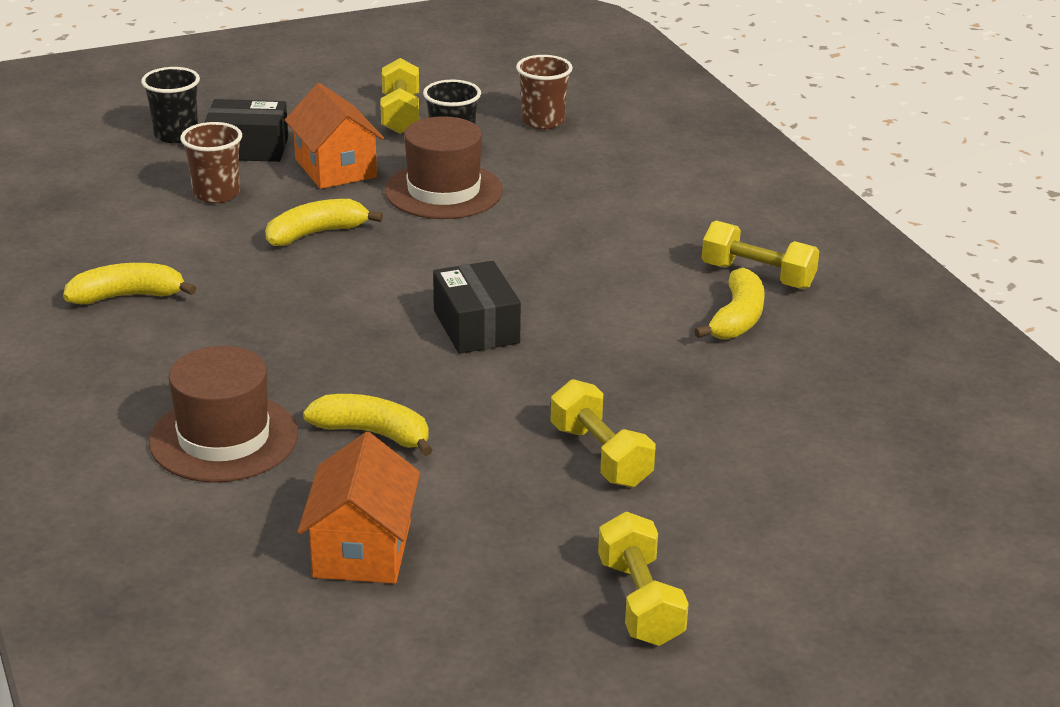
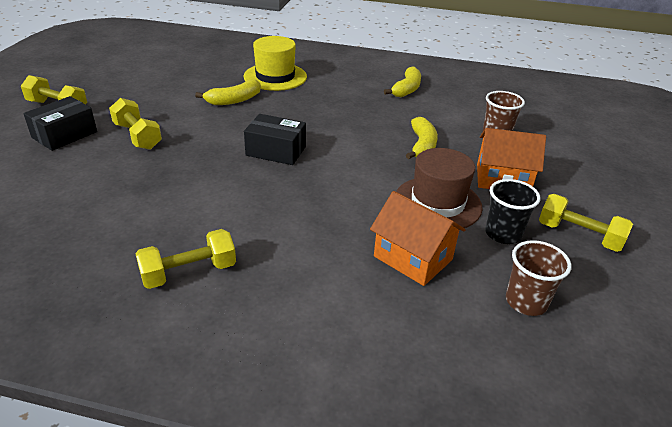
camera: 125 degrees right, 5 degrees up
black cup [141,67,200,143] -> none
brown hat [149,346,298,483] -> yellow hat [244,36,307,91]
black box [204,99,288,162] -> black box moved to [23,96,97,151]
orange house [298,432,420,584] -> orange house moved to [370,191,466,286]
yellow dumbbell [550,379,656,487] -> yellow dumbbell turned 45 degrees clockwise [109,98,162,150]
yellow banana [694,268,765,339] -> none

